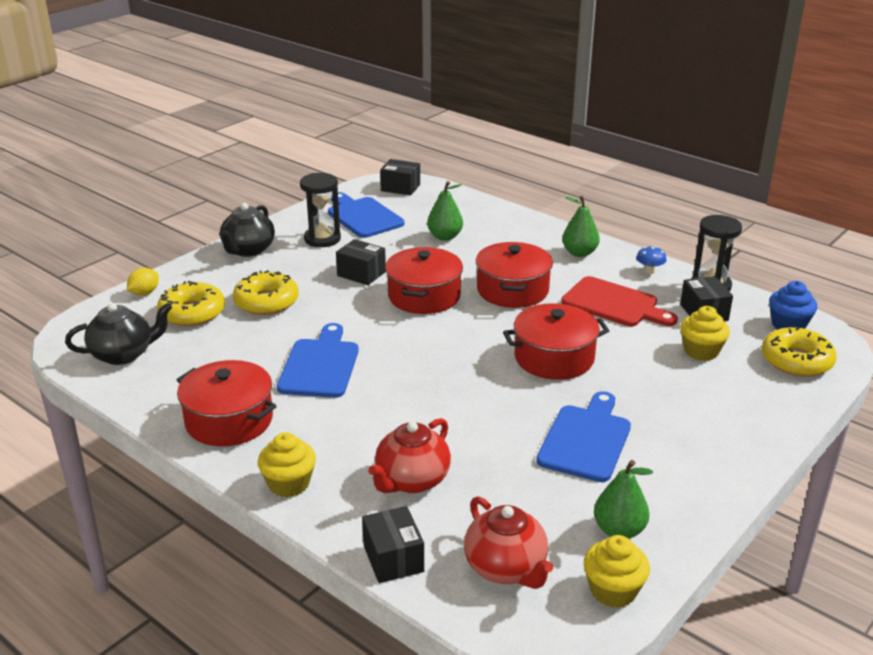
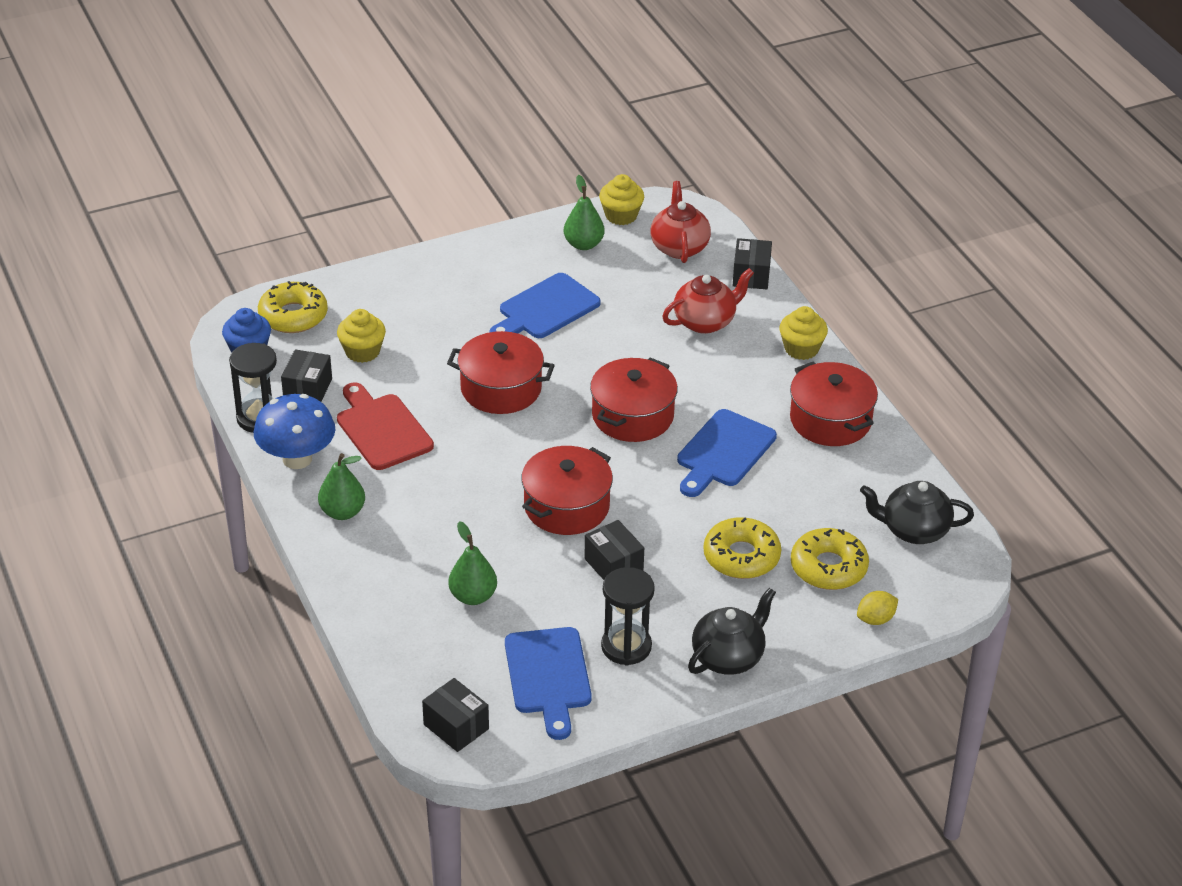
camera: 155 degrees left, 10 degrees up
red pot [476,242,553,308] -> red pot moved to [590,358,678,442]
blue mushroom [636,246,667,274] -> blue mushroom [253,394,335,469], size x2.25

